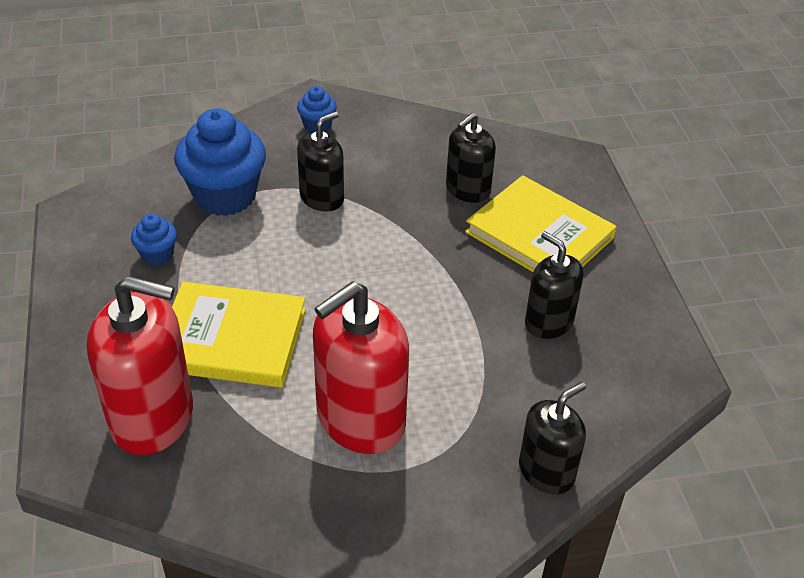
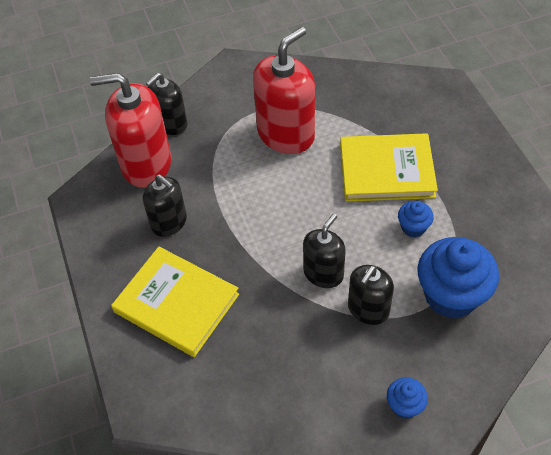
camera: 175 degrees right, 10 degrees up
red soap dispenser [87,276,193,455] -> red soap dispenser moved to [89,73,171,188]
blue cupcake [131,213,177,265] -> blue cupcake moved to [398,201,434,238]
black soap dispenser [446,113,496,203] -> black soap dispenser moved to [303,213,346,288]

